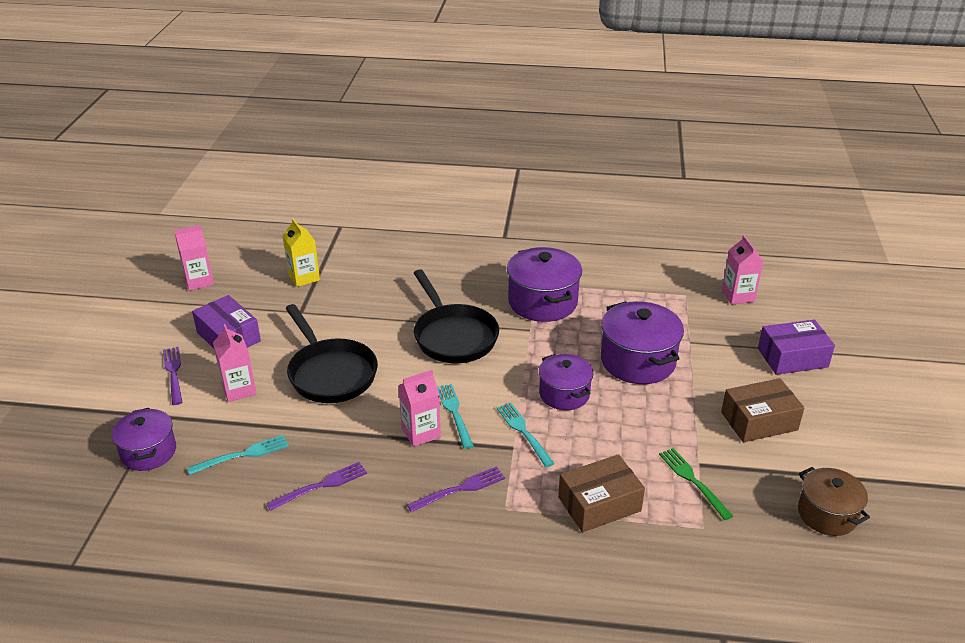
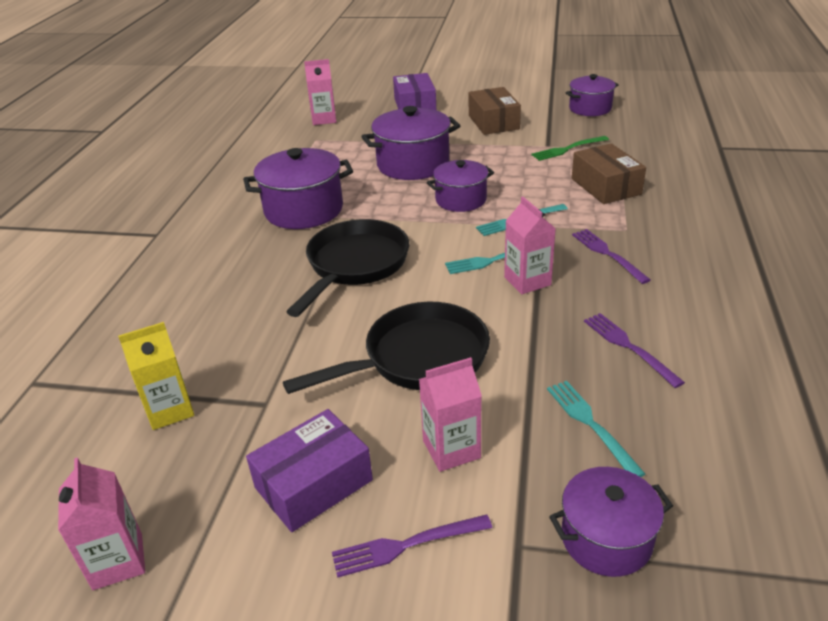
camera: 85 degrees left, 0 degrees up
black pan [414,270,499,363] -> black pan turned 45 degrees counterclockwise [286,219,409,317]
brown pot [798,467,870,536] -> purple pot [566,74,619,116]

